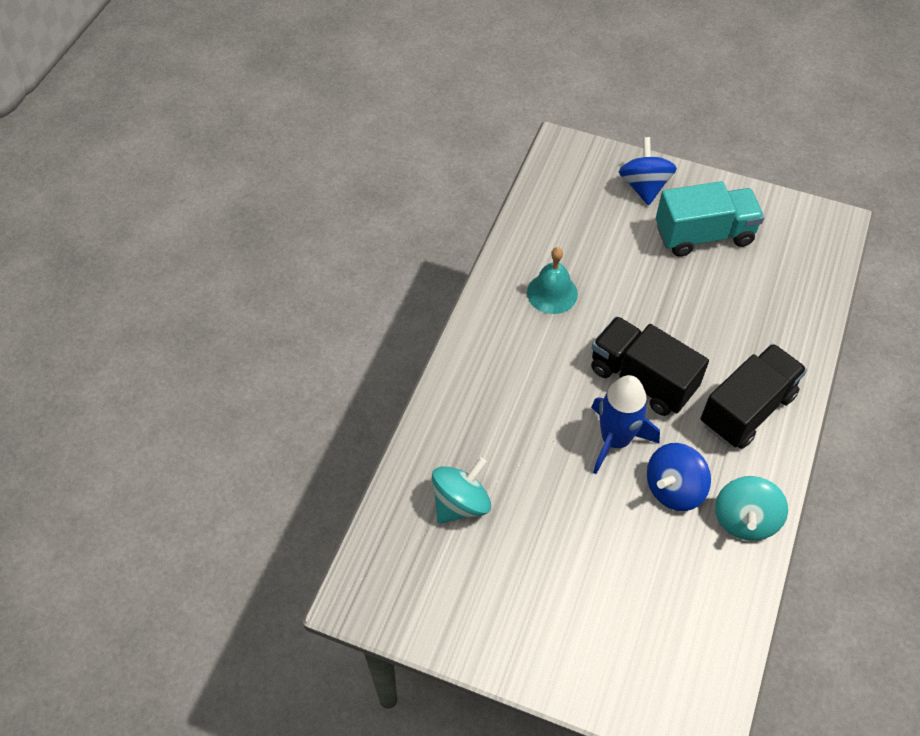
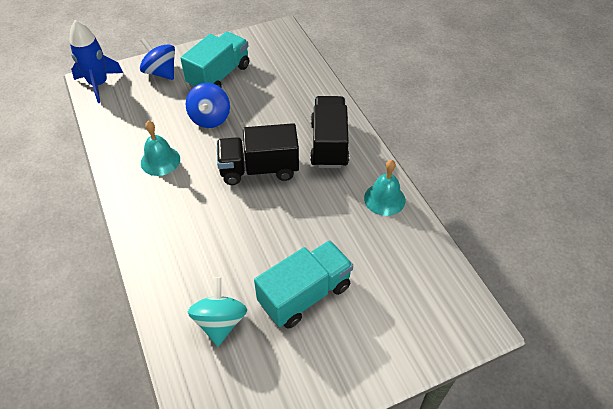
camera: 45 degrees left, 5 degrees down
blue rocket [591,375,660,474] -> blue rocket moved to [70,20,123,103]
blue spinning top [647,443,711,511] -> blue spinning top moved to [186,83,230,128]
turquoise spinning top [715,476,788,541] -> turquoise bell [364,160,406,216]
none -> turquoise truck [254,240,353,329]

